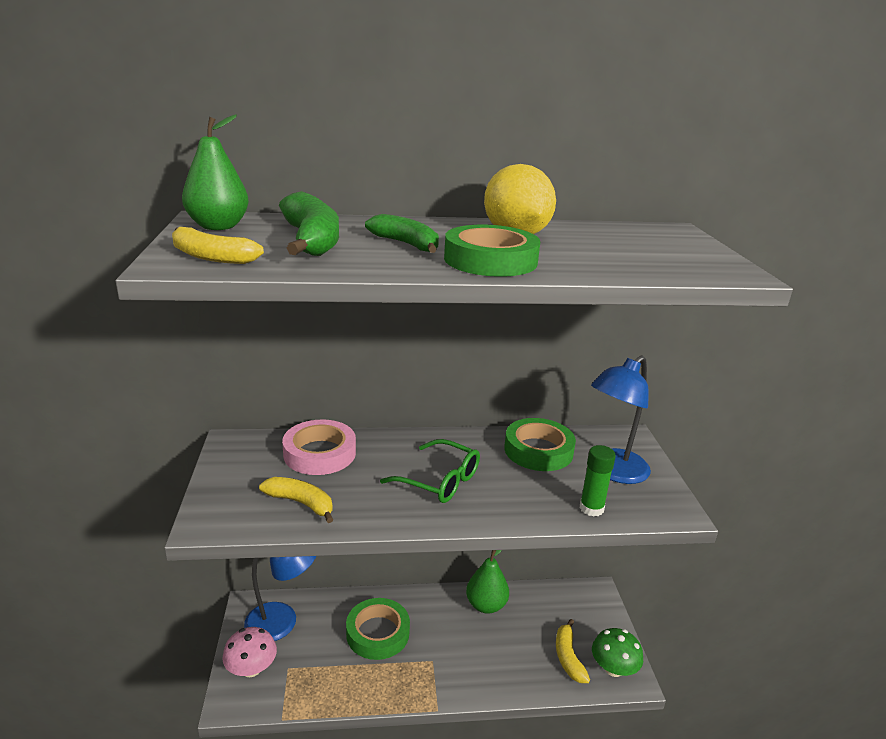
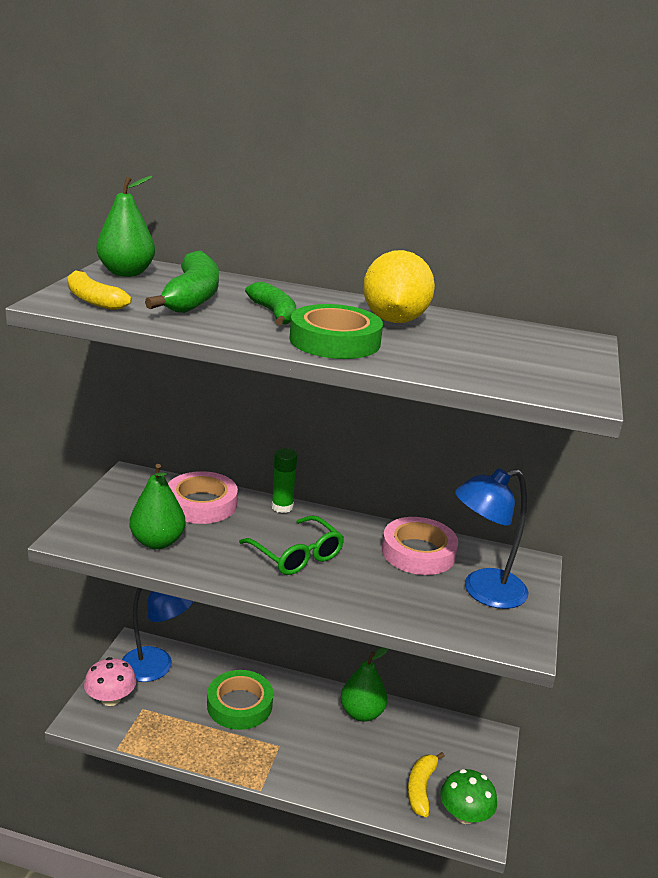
camera: 20 degrees right, 0 degrees up
yellow banana [259,477,333,523] -> green pear [130,464,186,549]
green tape [504,418,576,471] -> pink tape [382,517,458,575]
green glue stick [580,445,616,517] -> green glue stick moved to [271,448,298,513]

